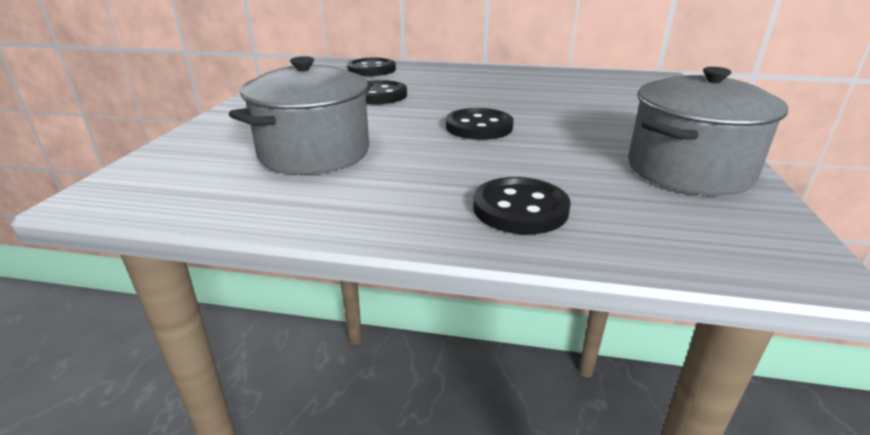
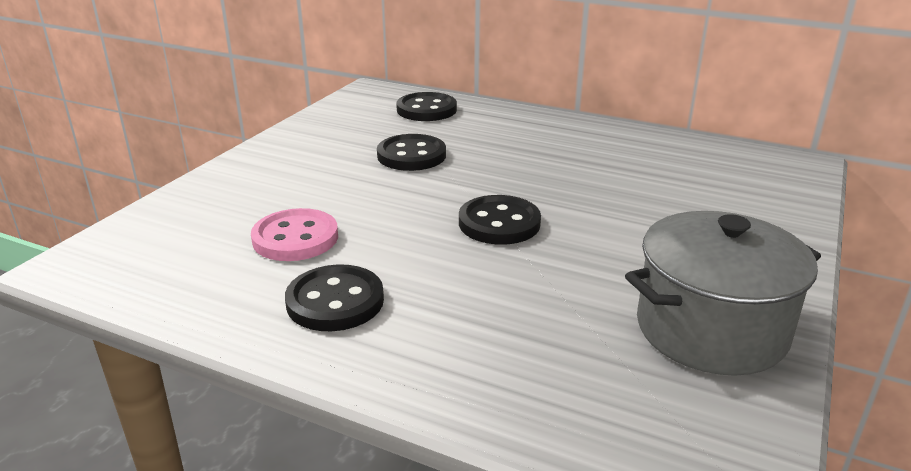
camera: 15 degrees right, 0 degrees up
grey pot [229,56,373,175] -> pink button [251,208,338,261]
black button [473,177,570,234] -> black button moved to [285,265,384,331]

